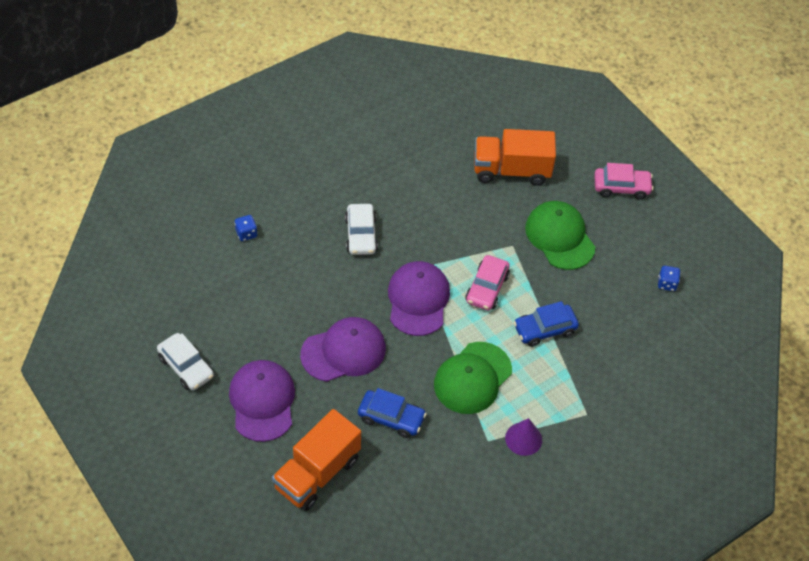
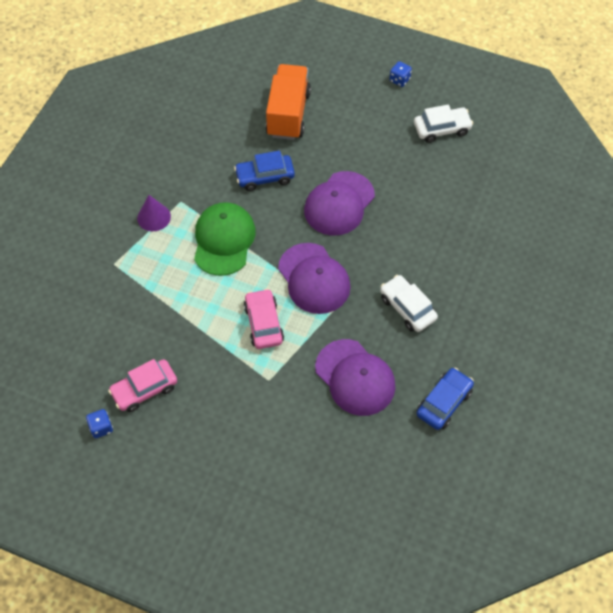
camera: 150 degrees right, 5 degrees up
white car [157,333,214,390] -> white car turned 150 degrees clockwise [414,104,473,143]
purple cap [229,360,295,442] -> purple cap moved to [315,339,396,416]
blue dice [235,215,257,241] -> blue dice moved to [390,61,412,87]
orange truck [475,129,556,186] -> none
blue car [514,301,579,347] -> blue car moved to [416,368,474,430]
green cap [525,201,595,270] -> none
pink car [594,163,654,199] -> pink car moved to [108,359,177,412]

